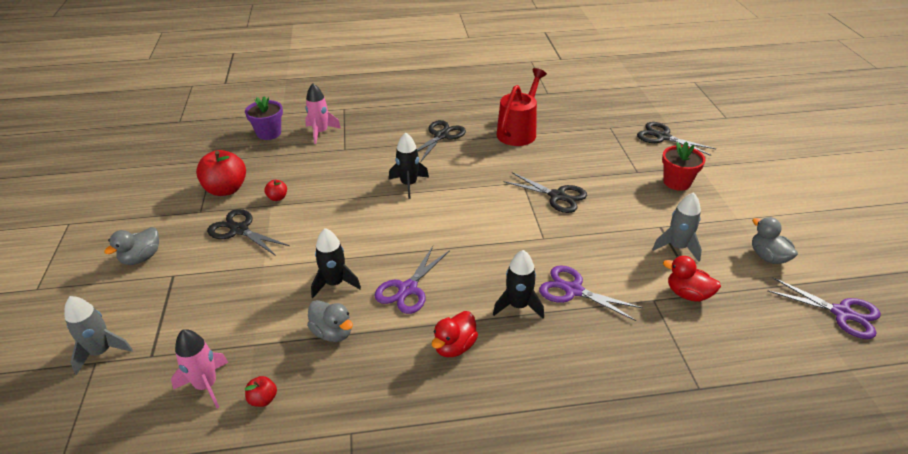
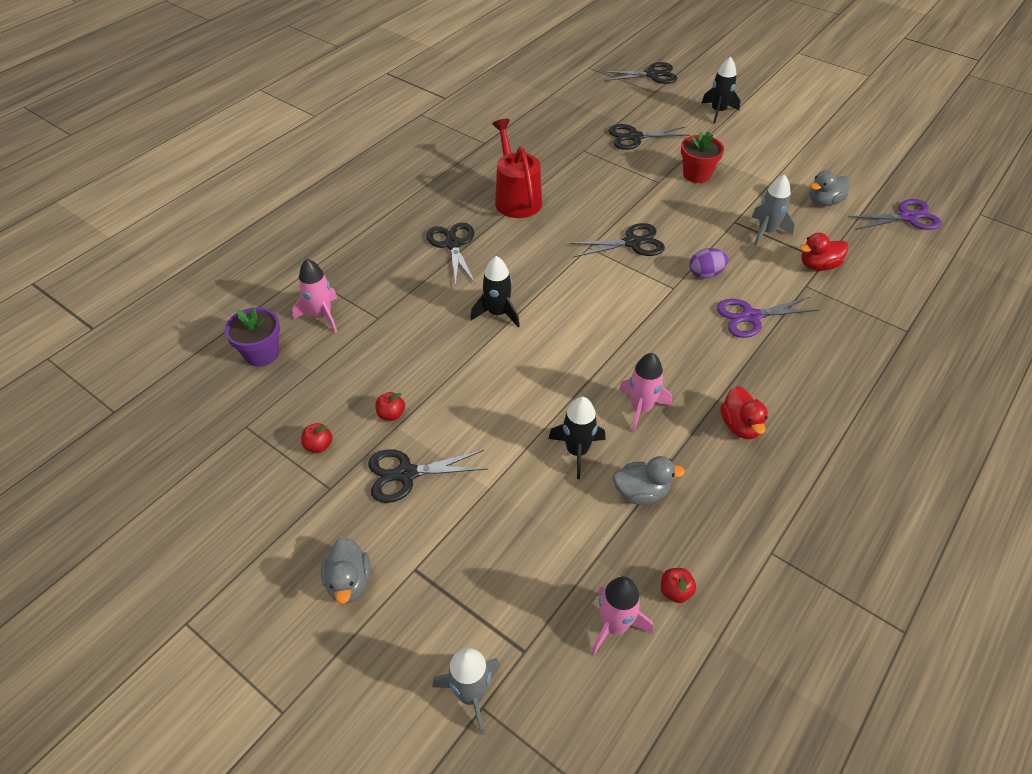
camera: 45 degrees left, 10 degrees up
red apple [196,150,246,196] -> red apple [301,423,332,453], size x0.47
purple scissors [374,246,450,314] -> pink rocket [618,353,672,433]
black rocket [493,250,544,319] -> black rocket moved to [702,56,740,124]
grey duck [752,217,798,264] -> grey duck turned 45 degrees counterclockwise [810,170,850,206]
none -> black scissors [602,62,678,84]
none -> purple egg [689,248,729,278]

